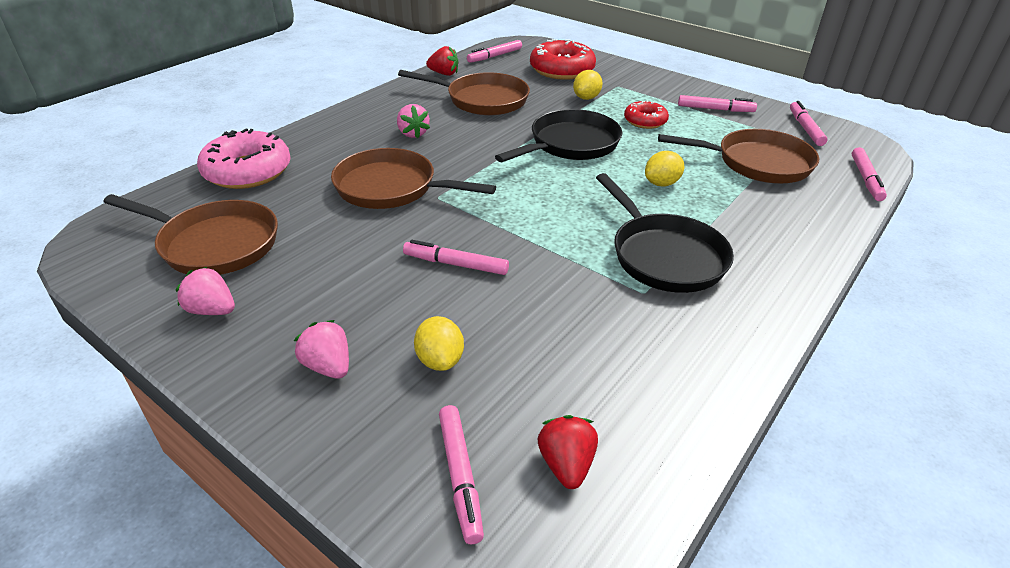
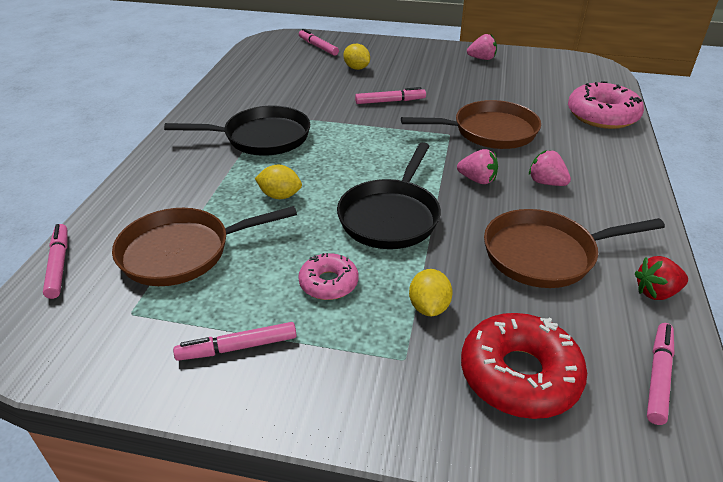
camera: 155 degrees right, 0 degrees up
brown pan [104,194,278,275] -> none
pink strawberry [294,320,349,379] -> pink strawberry moved to [457,149,498,184]
red strawberry [538,415,598,489] -> none
black pan [596,173,734,293] -> black pan turned 135 degrees clockwise [164,106,310,156]
red donut [624,100,669,129] -> pink donut [298,253,358,300]
yellow lemon [645,151,684,187] -> yellow lemon turned 75 degrees clockwise [255,165,302,199]
pink marker [790,101,828,146] -> none

